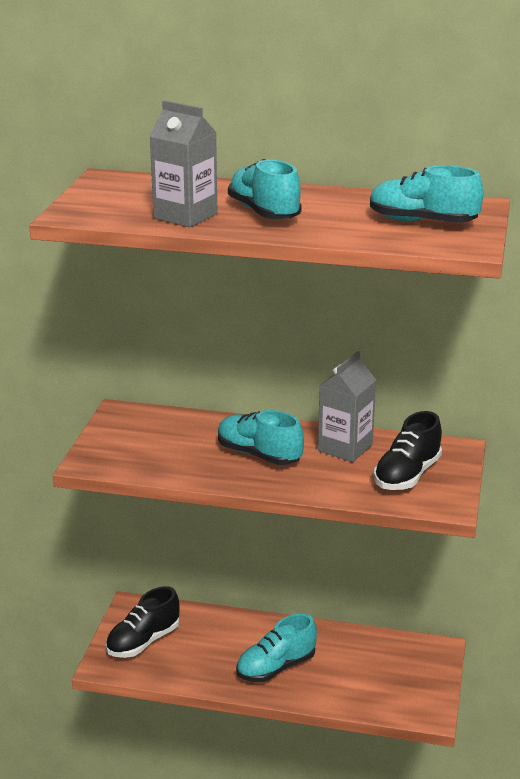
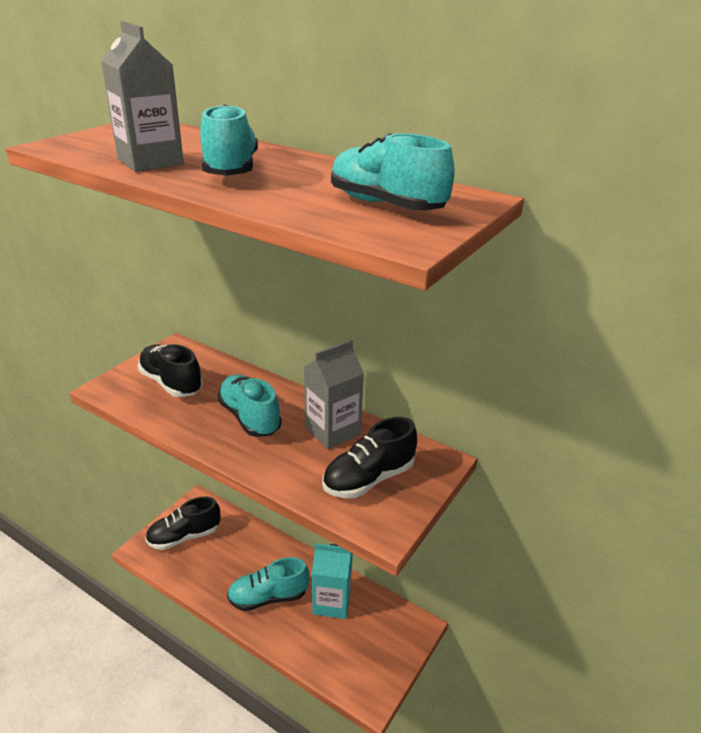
camera: 20 degrees right, 5 degrees up
none -> black shoe [138,344,203,397]
none -> turquoise carton [312,543,353,619]

